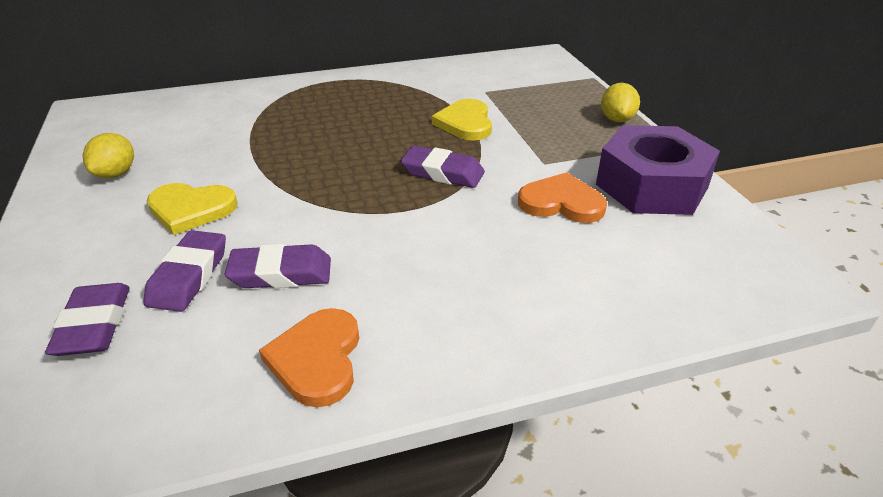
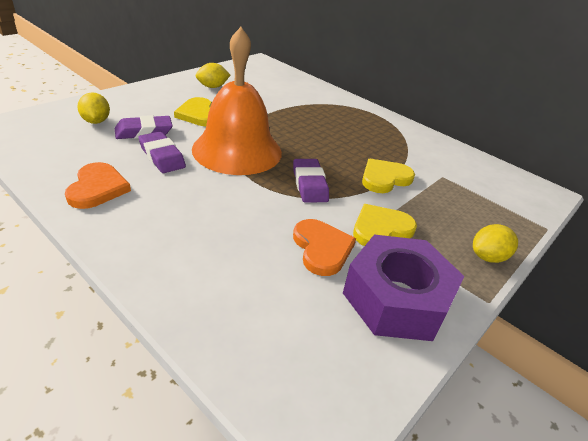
camera: 55 degrees right, 0 degrees up
purple eraser [45,283,130,356] -> yellow lemon [77,92,110,124]
orange heart [259,308,359,407] -> orange heart turned 120 degrees clockwise [65,162,131,209]
none -> orange bell [192,27,282,175]
none -> yellow heart [353,204,417,246]

